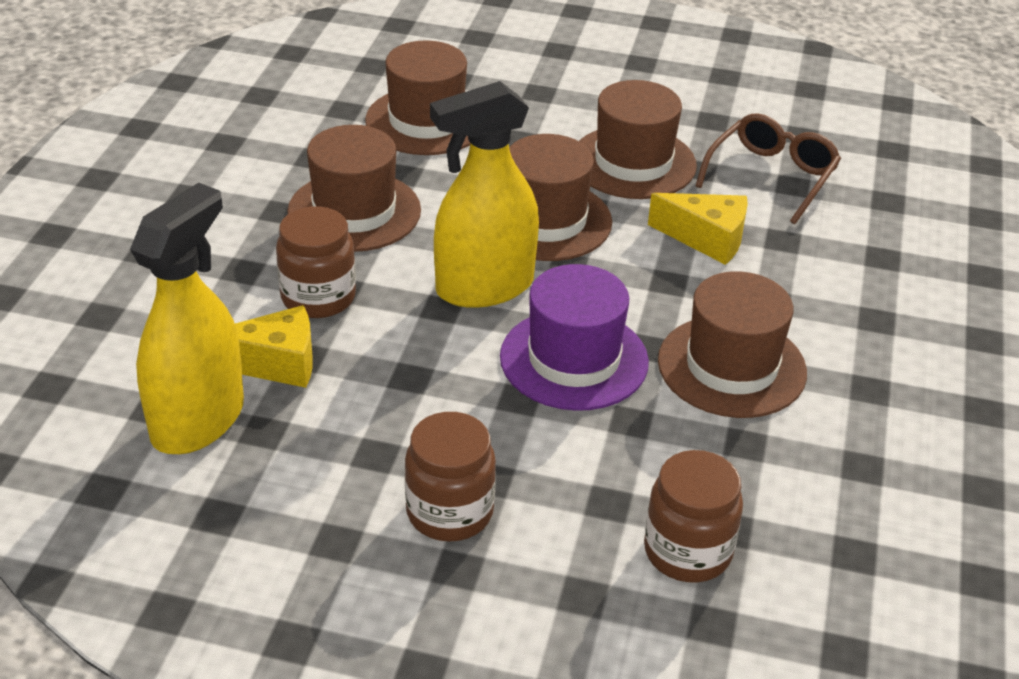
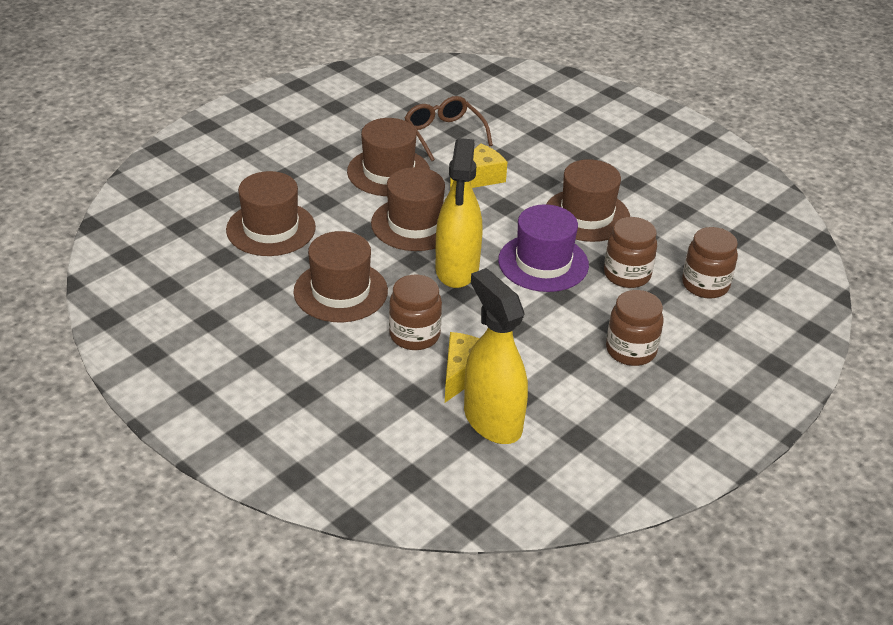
camera: 60 degrees left, 0 degrees up
none -> brown jar [604,217,657,288]

